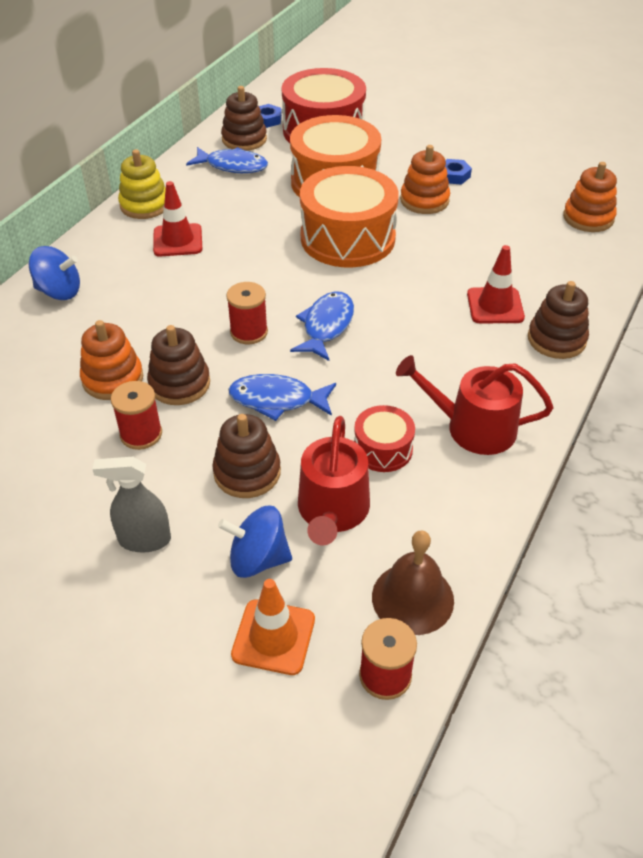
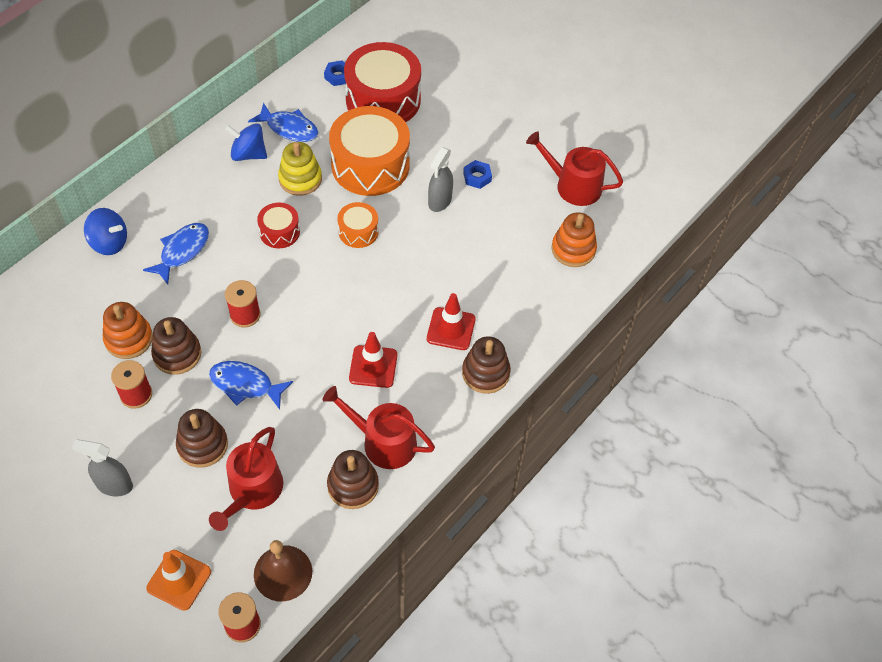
camera: 10 degrees right, 10 degrees up
yellow stacking toy [118,149,166,219] -> yellow stacking toy moved to [278,142,322,196]
red traffic cone [153,181,202,257] -> red traffic cone moved to [349,332,397,388]
blue spinning top [218,506,292,578] -> blue spinning top moved to [225,123,267,161]
brown stacking toy [221,86,267,151] -> brown stacking toy moved to [327,450,379,509]
blue fish [290,291,354,361] -> blue fish moved to [143,223,209,285]
orange drum [300,166,399,268] -> orange drum [337,202,379,248], size x0.49
red drum [354,405,415,472] -> red drum moved to [257,203,300,248]
orange stacking toy [400,145,450,214] -> grey spray bottle [428,147,453,212]
none -> red watering can [526,131,623,206]

